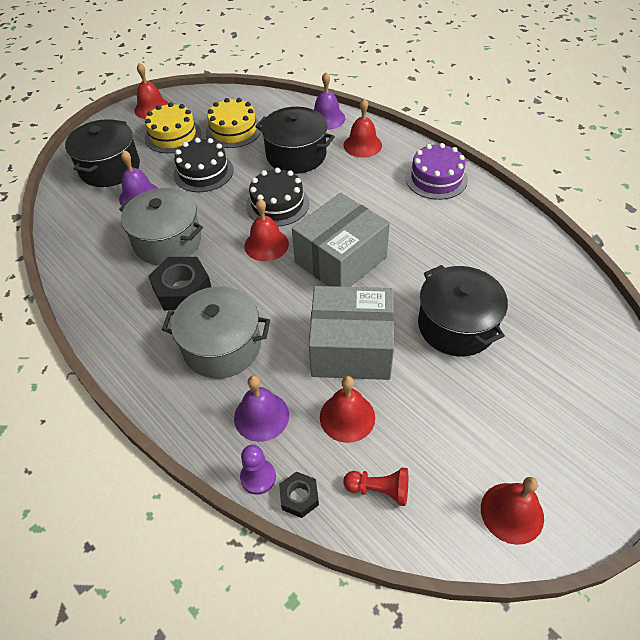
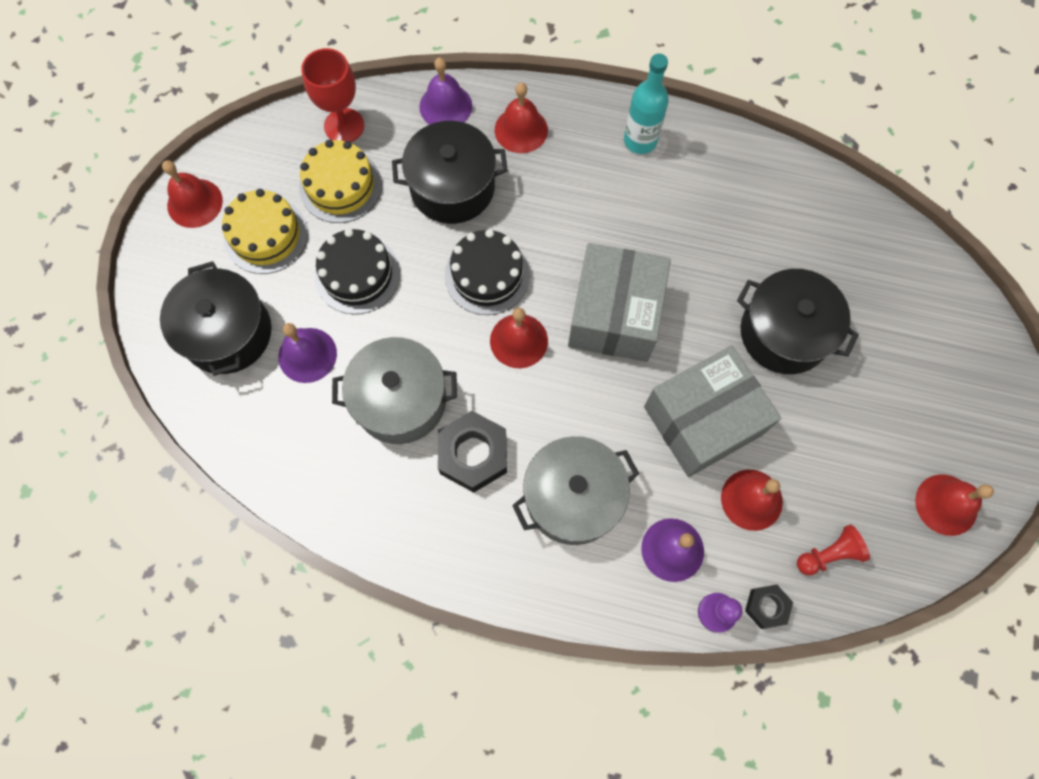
camera: 35 degrees left, 20 degrees up
purple cake [406,143,468,200] -> turquoise bottle [624,54,669,154]
none -> red goblet [301,48,364,142]

